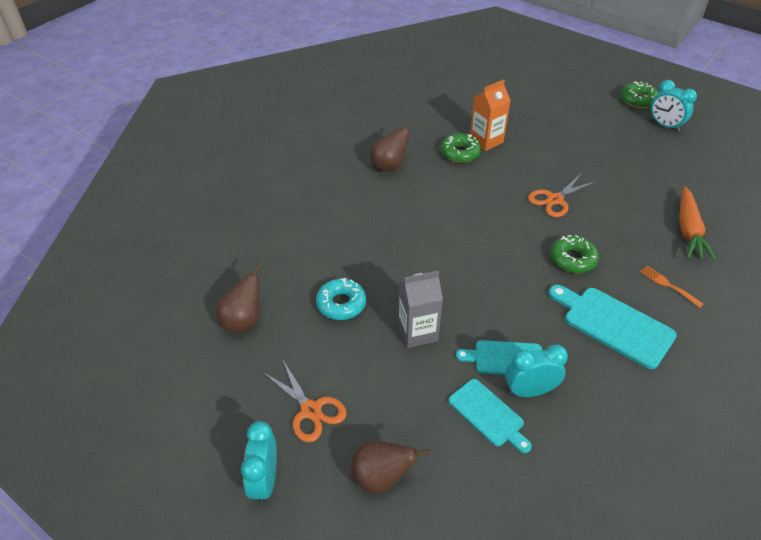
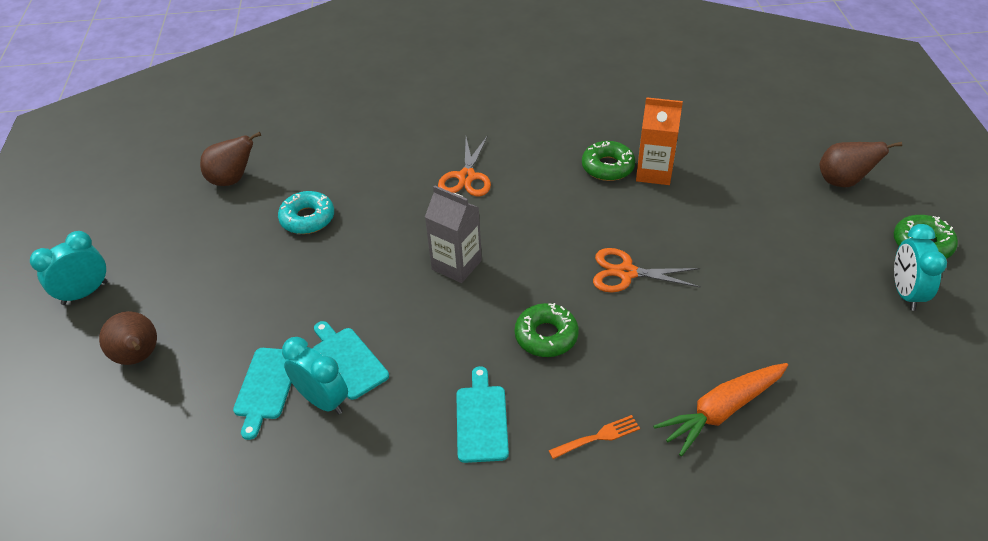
camera: 50 degrees right, 0 degrees up
orange scissors [263,359,346,442] -> orange scissors moved to [438,135,491,197]
brown pear [370,121,415,172] -> brown pear moved to [819,142,902,187]
grey carton [398,271,443,348] -> grey carton moved to [425,185,482,283]
turquoise cutting board [549,285,677,369] -> turquoise cutting board [456,366,509,463], size x0.65
orange fork [640,266,703,308] -> orange fork turned 60 degrees clockwise [548,415,640,459]

